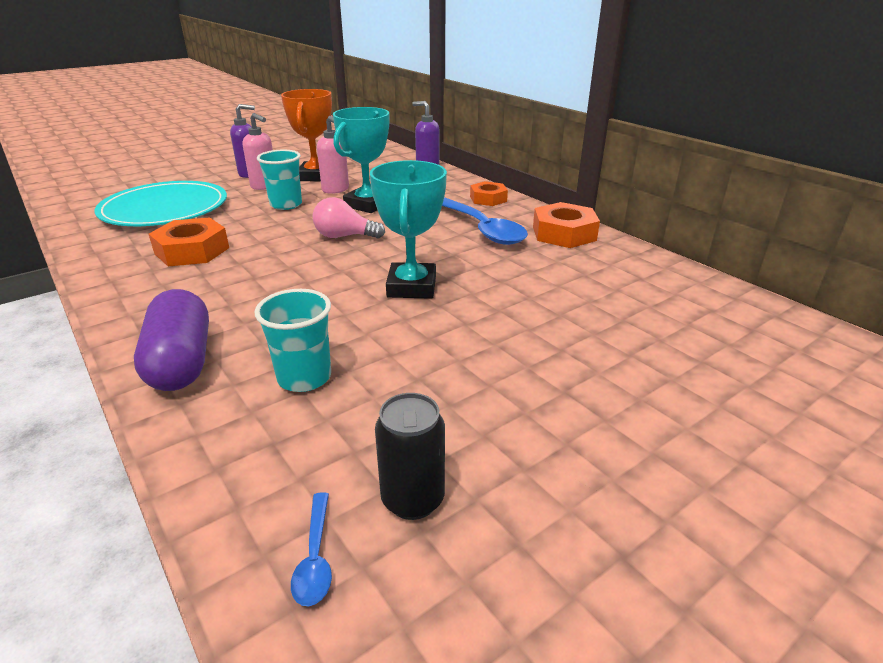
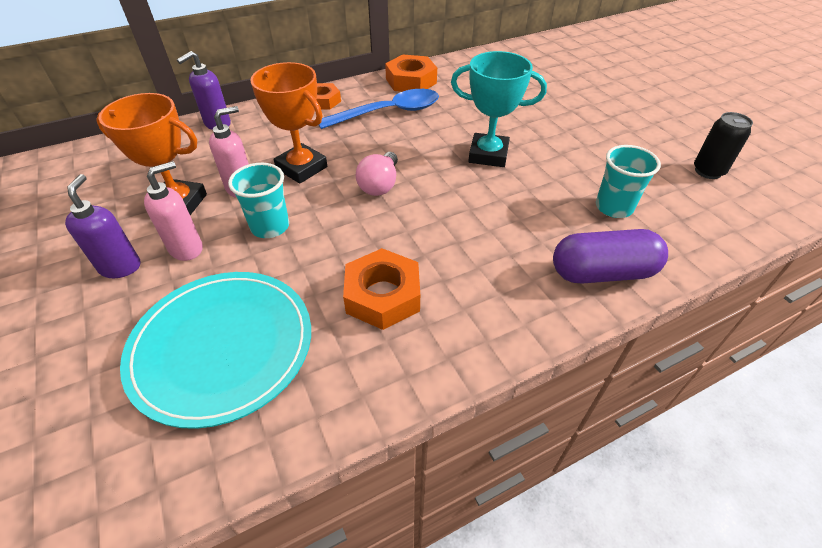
camera: 80 degrees left, 15 degrees up
blue spoon [291,492,332,606] -> none
turquoise trophy [333,107,389,213] -> orange trophy [250,62,327,184]

